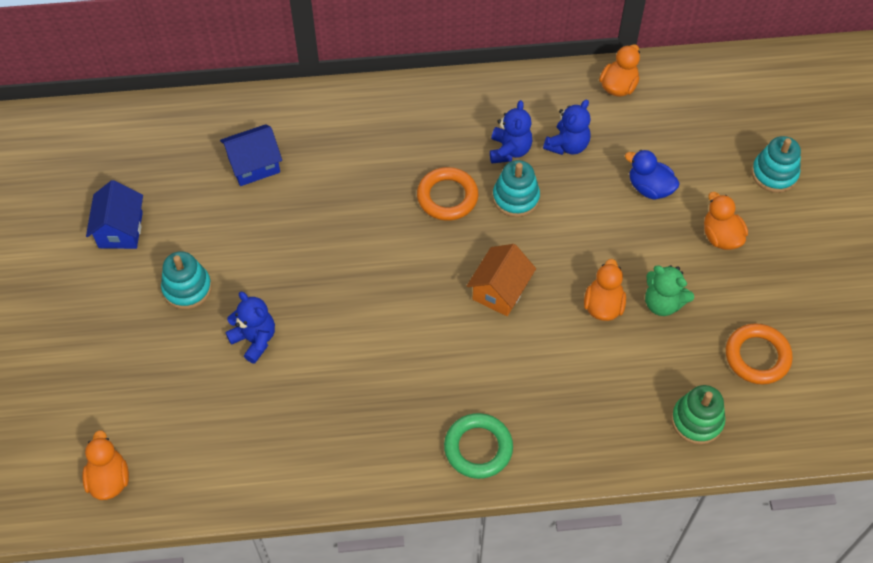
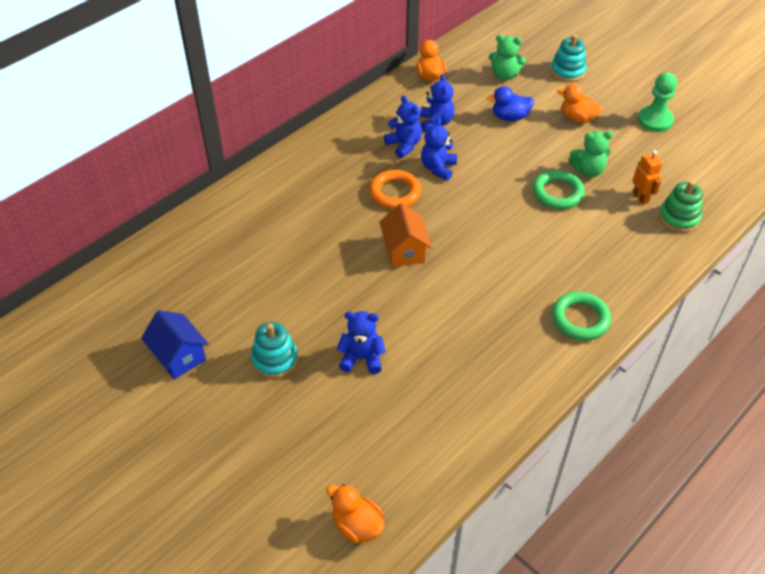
camera: 40 degrees left, 10 degrees down
blue house [220,124,282,186] -> none
orange house [467,244,536,316] -> orange house moved to [379,203,432,267]
turquoise stacking toy [493,160,540,217] -> blue teddy bear [421,118,457,181]
orange duck [584,259,626,321] -> green ring [532,170,585,209]
orange ring [726,323,793,384] -> none
none -> green teddy bear [489,35,526,80]
none -> orange robot [632,150,662,205]
none -> green pawn [637,72,677,132]

